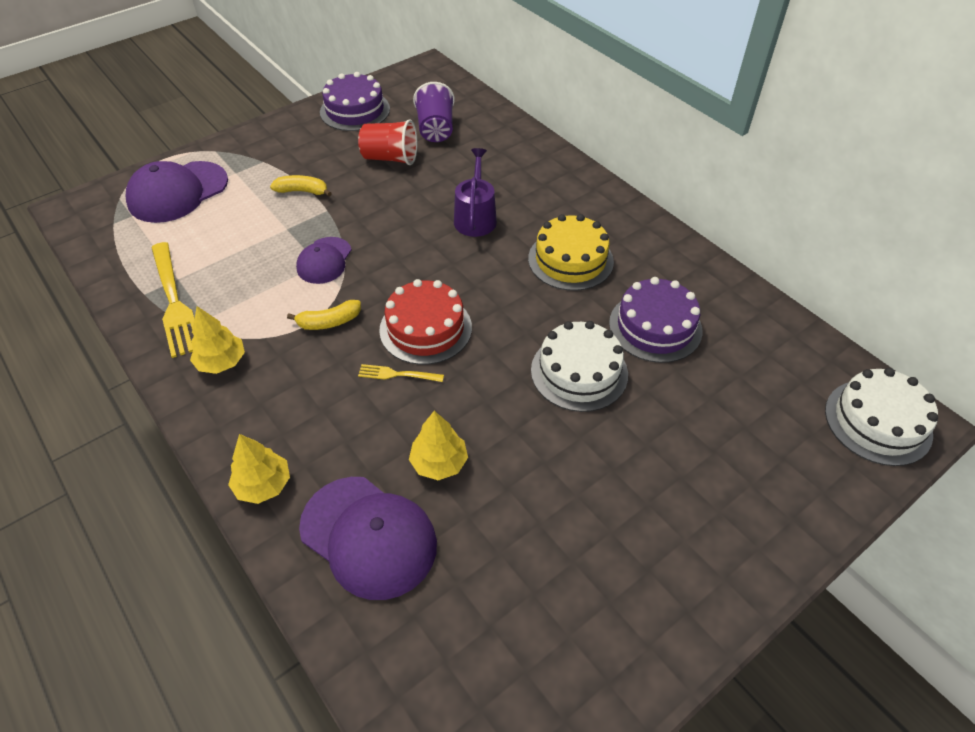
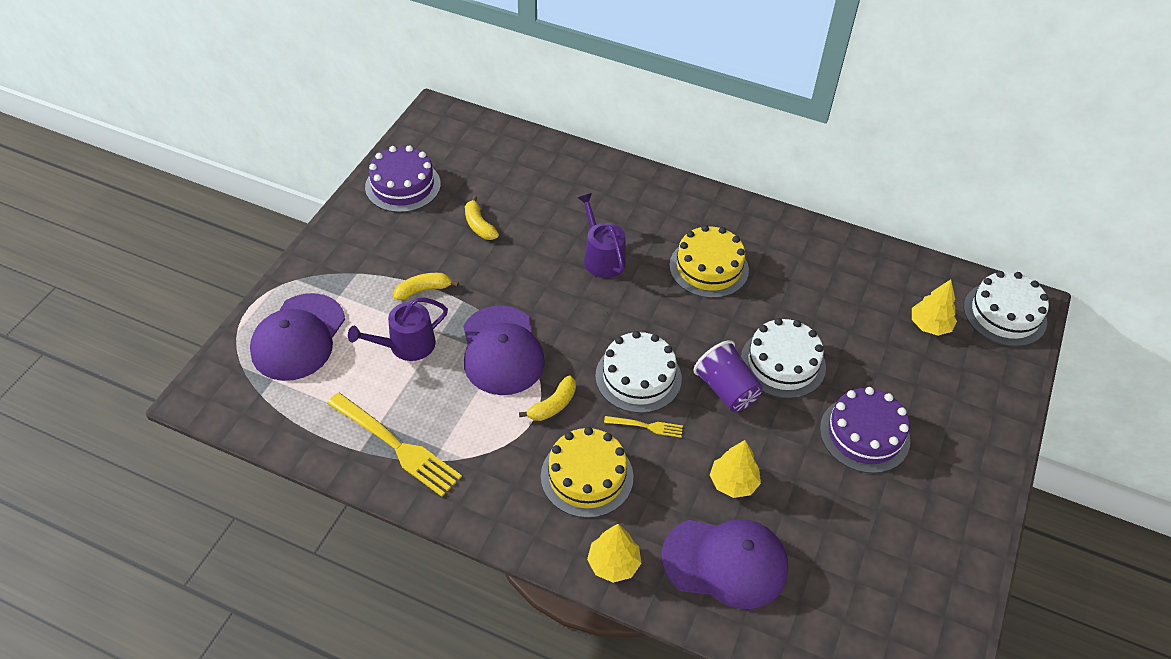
camera: 30 degrees left, 0 degrees up
yellow tree [190,306,245,374] -> yellow tree moved to [912,279,957,336]
purple cap [296,237,351,284] -> purple cap [463,306,545,395], size x1.67
red cup [358,119,417,165] -> yellow banana [465,196,499,240]
yellow fork [358,364,444,382] -> yellow fork turned 150 degrees counterclockwise [604,416,683,438]
red cake [379,279,472,365] -> white cake [595,331,682,413]
purple cup [413,82,455,142] -> purple cup moved to [694,340,763,411]
purple cake [609,277,702,363] -> purple cake moved to [820,387,910,473]
none -> purple watering can [348,297,448,361]
none -> yellow cake [541,427,634,518]

